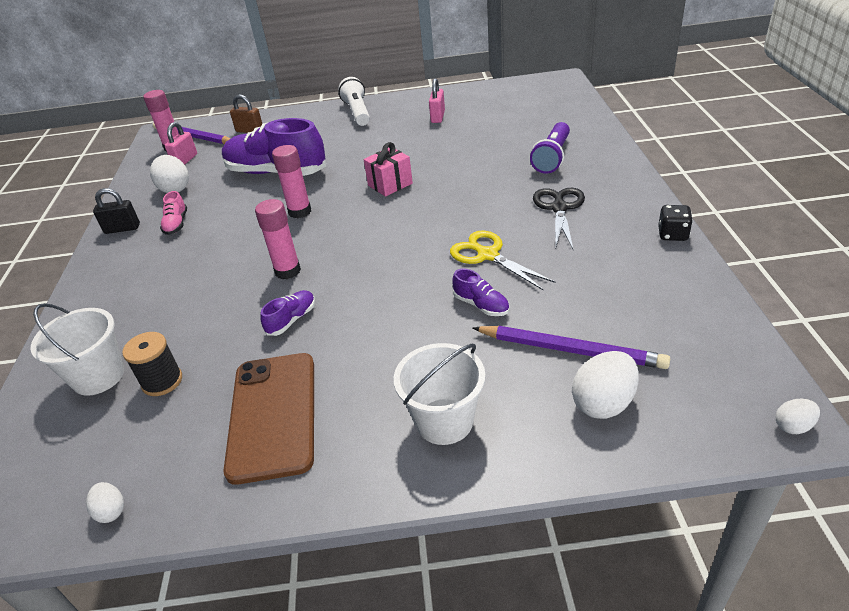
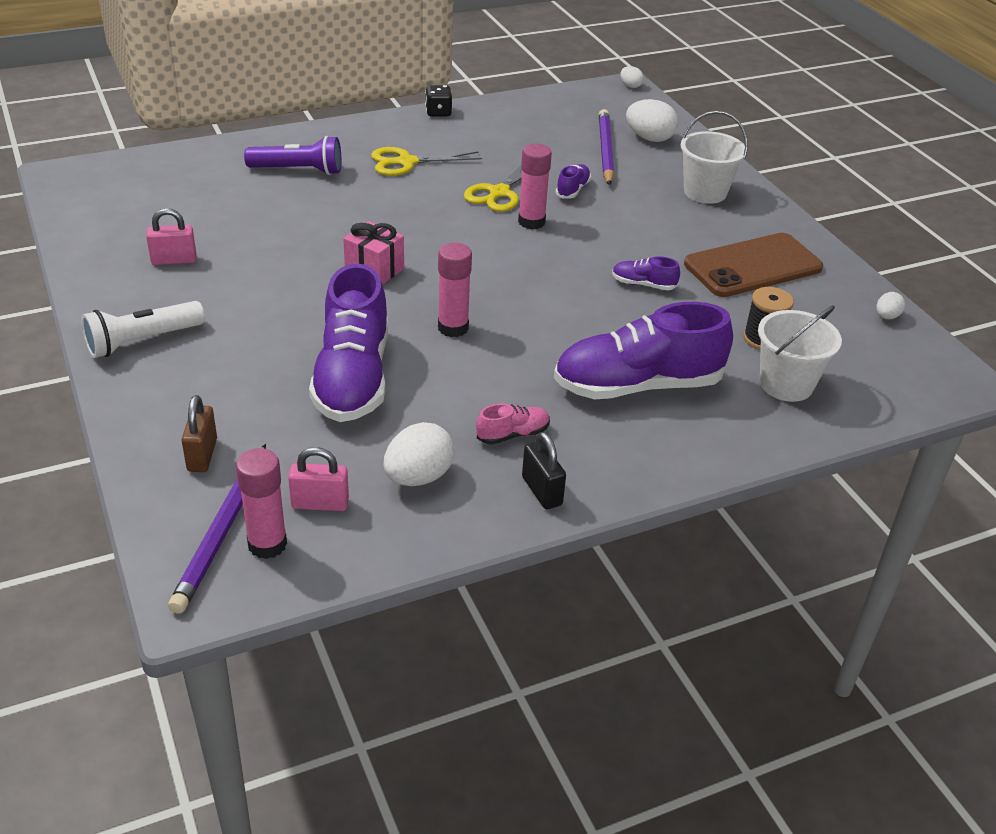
camera: 115 degrees left, 0 degrees up
pink glue stick [255,199,301,279] -> pink glue stick moved to [518,143,552,229]
black scissors [533,188,585,249] -> yellow scissors [371,147,482,176]
none -> purple shoe [554,302,733,399]

